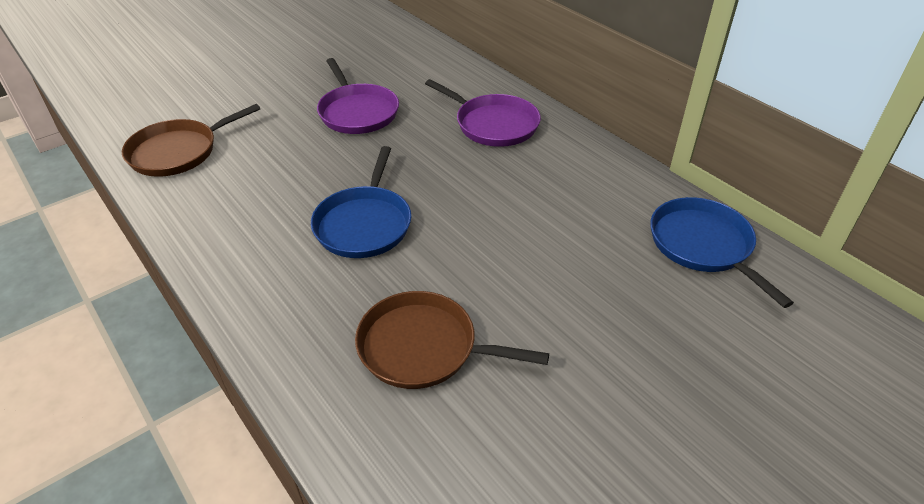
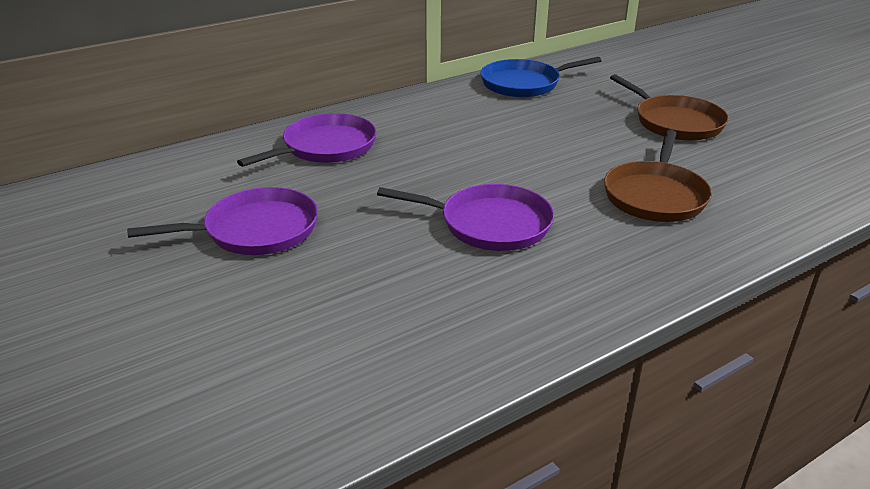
camera: 85 degrees left, 10 degrees down
brown pan [122,104,260,177] -> brown pan moved to [610,74,729,141]
blue pan [311,146,411,258] -> purple pan [377,184,554,251]

